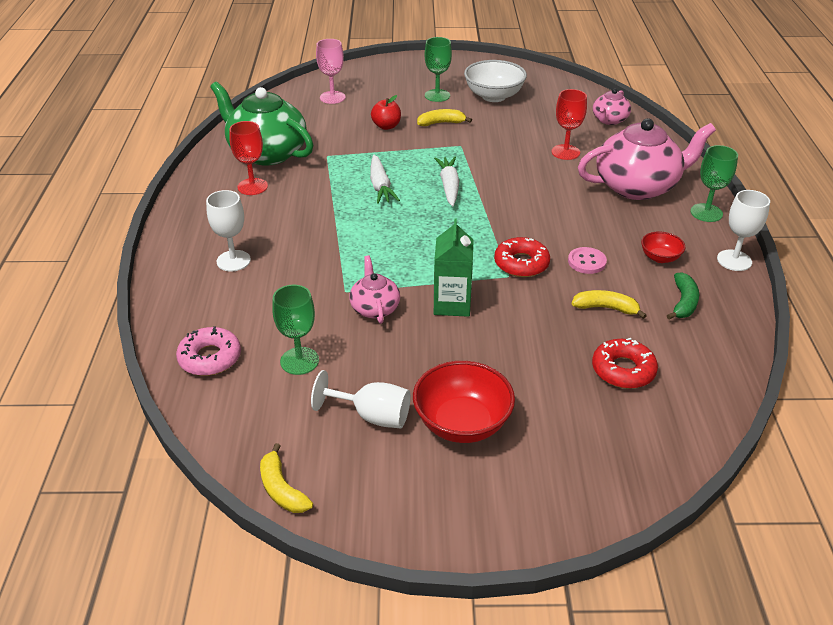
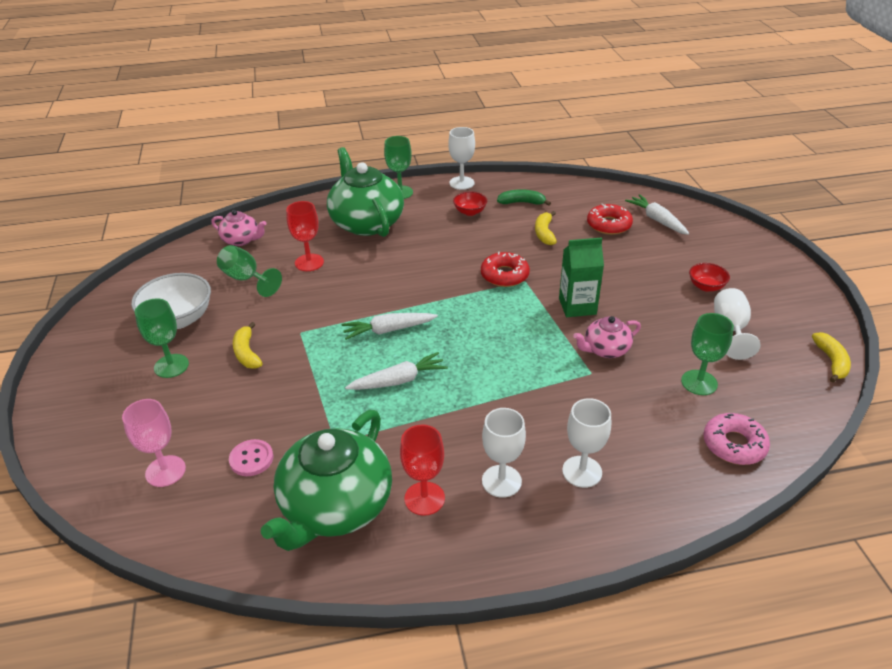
camera: 100 degrees left, 0 degrees up
yellow banana [260,443,313,513] -> yellow banana turned 45 degrees counterclockwise [812,332,851,383]
red apple [371,95,401,130] -> none
red bowl [413,361,515,443] -> red bowl [689,263,730,292], size x0.53
pink button [568,247,607,274] -> pink button moved to [229,439,273,476]
pink teapot [578,118,716,200] -> green teapot [327,147,404,237]
none -> green goblet [217,245,282,297]
none -> white goblet [482,408,526,498]
none -> white carrot [625,194,689,235]

